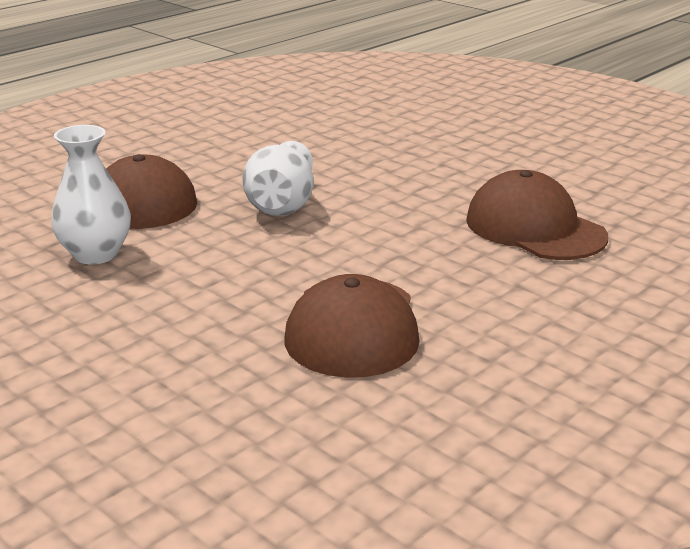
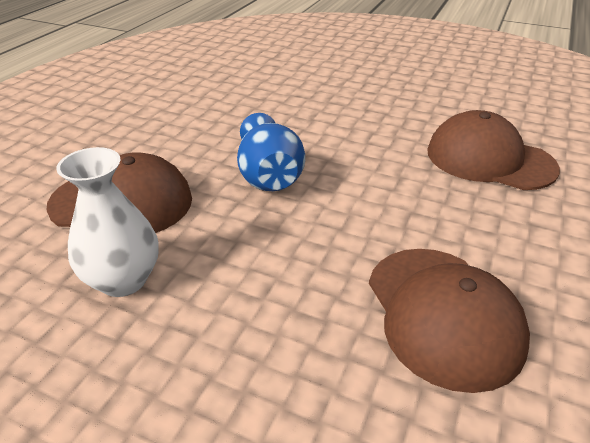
camera: 20 degrees left, 10 degrees up
white vase [243,141,313,216] -> blue vase [237,113,305,191]

